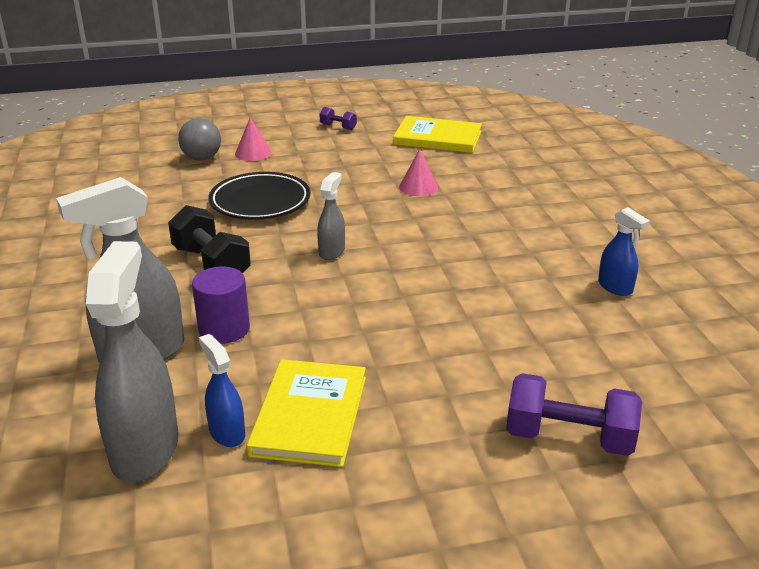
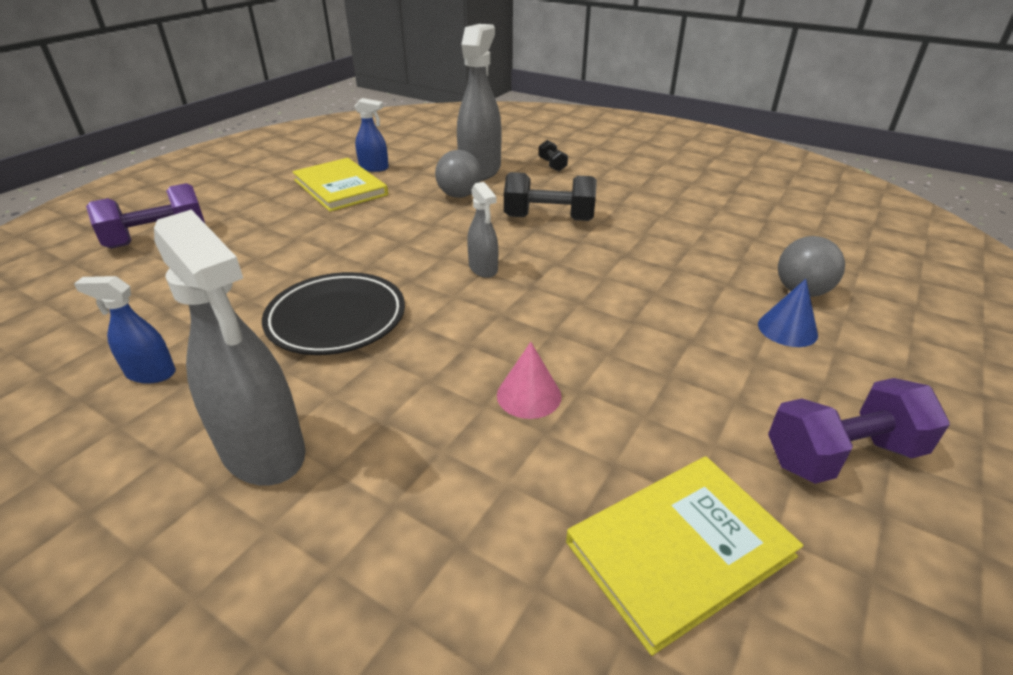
camera: 135 degrees right, 5 degrees up
grey spray bottle [86,241,178,482] -> grey spray bottle moved to [154,210,305,486]
purple cylinder [192,267,250,344] -> grey ball [435,150,482,198]
black plate [209,172,310,219] -> black plate moved to [262,272,405,355]
pink cone [235,117,272,161] -> blue cone [758,279,818,347]
purple dumbbell [320,107,357,130] -> purple dumbbell [768,378,950,484], size x1.99
none -> black dumbbell [539,140,568,171]

